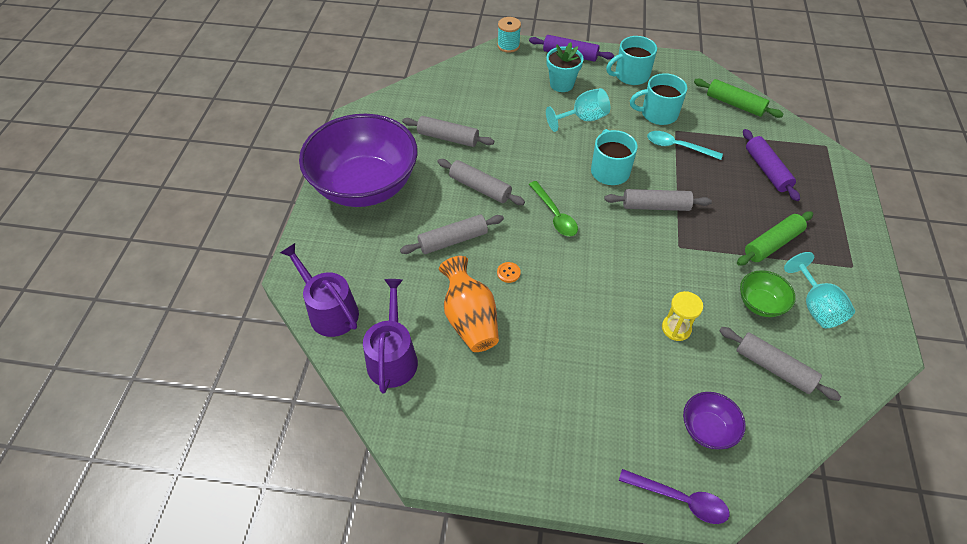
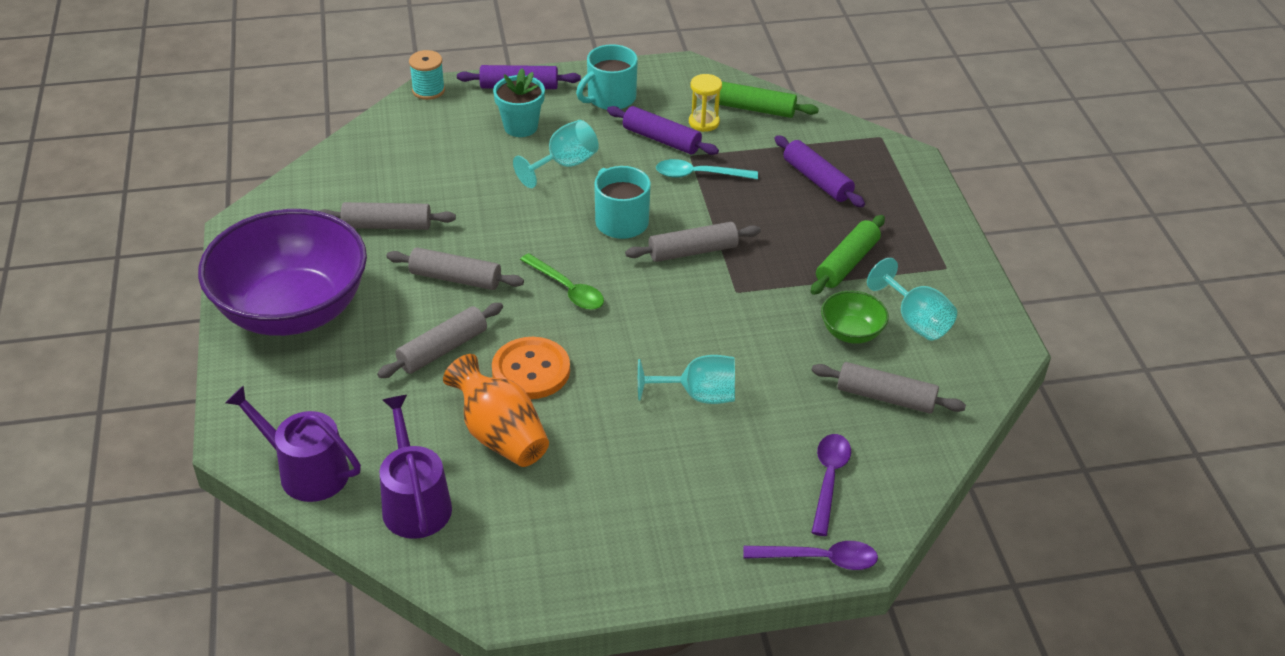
camera: 20 degrees left, 10 degrees down
orange button [497,262,521,283] -> orange button [492,337,570,399], size x2.45
turquoise mug [630,73,687,125] -> purple rolling pin [607,106,719,155]
yellow hourglass [662,291,703,341] -> yellow hourglass moved to [689,74,722,132]
purple bowl [683,392,746,449] -> purple spoon [811,434,851,536]
none -> turquoise goblet [638,355,735,404]

